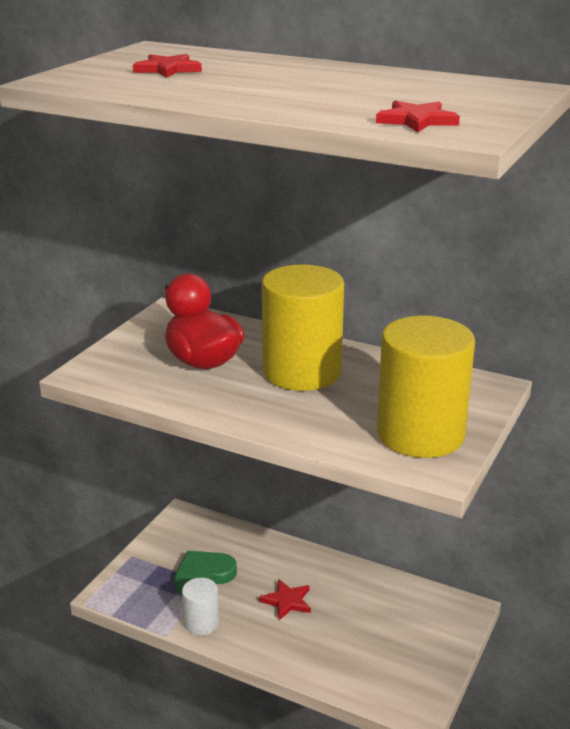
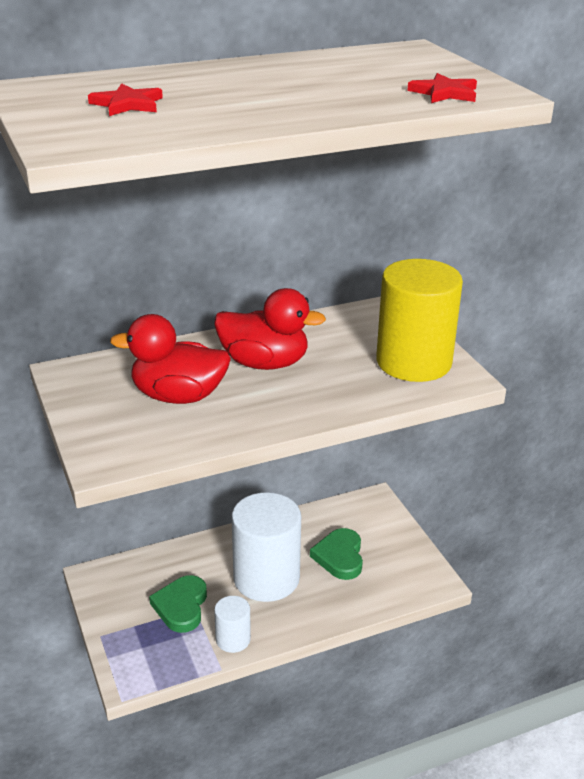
camera: 50 degrees left, 5 degrees up
red star [259,579,311,620] -> white cylinder [232,492,301,602]
yellow cylinder [262,264,344,391] -> red duck [214,288,326,370]
none -> green heart [310,528,363,580]

